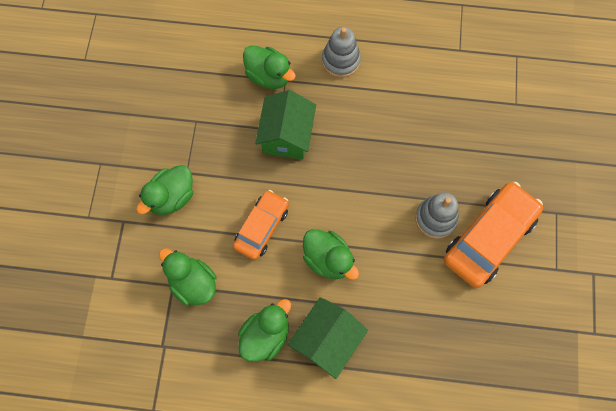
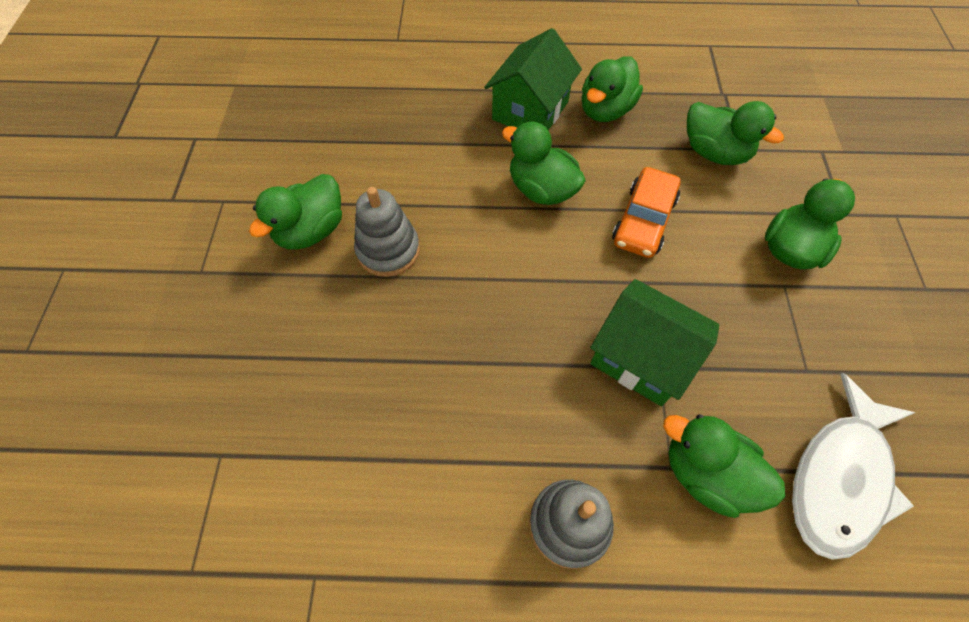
camera: 175 degrees right, 10 degrees down
green house [255,90,316,159] -> green house turned 60 degrees counterclockwise [590,279,719,406]
orange car [444,182,543,288] -> green duck [249,174,342,250]
none -> white fish [792,373,916,560]

